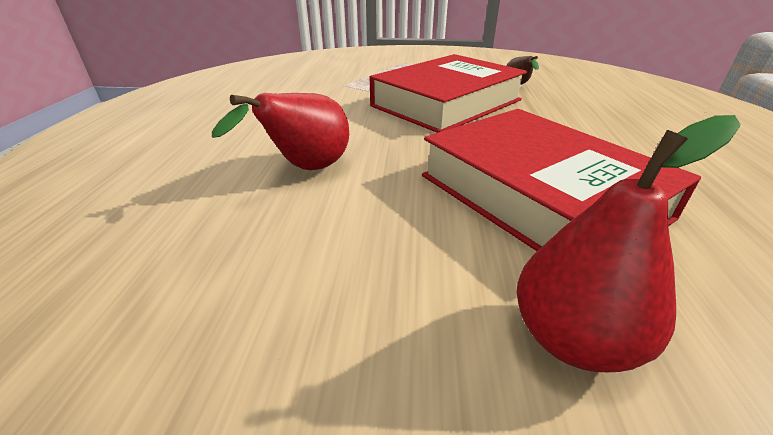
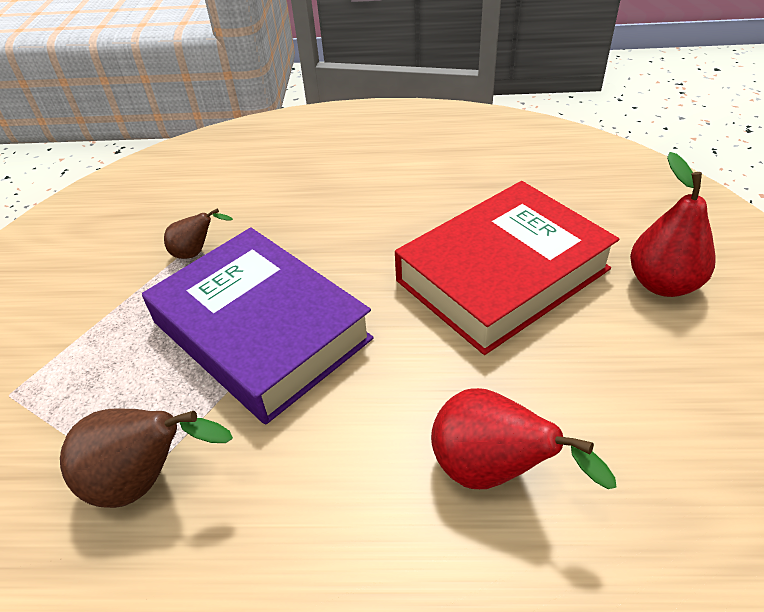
camera: 90 degrees left, 10 degrees up
red book [370,54,527,133] -> purple book [142,228,374,424]
none -> brown pear [60,408,233,508]

